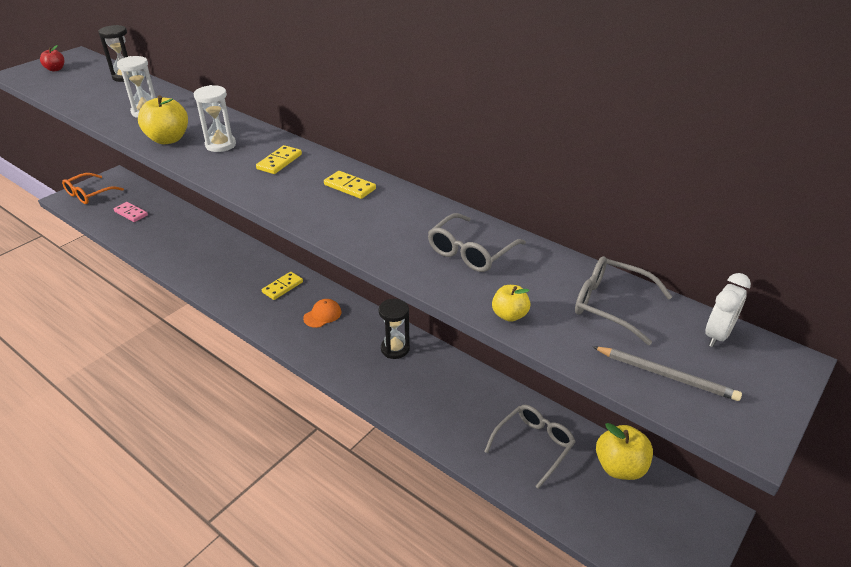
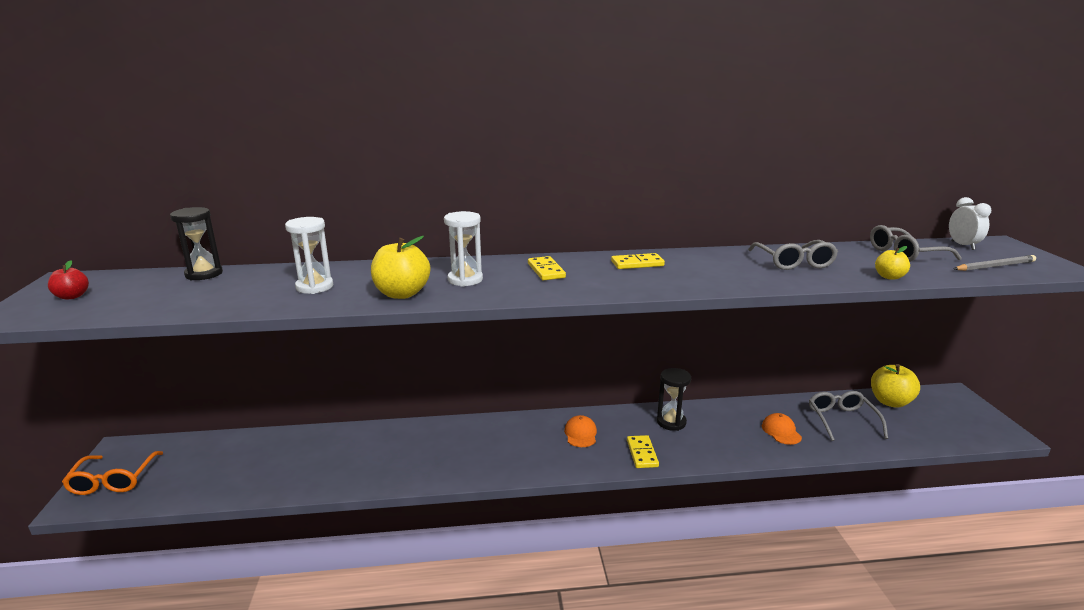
camera: 45 degrees left, 15 degrees down
pink domino [114,202,148,222] -> none
yellow domino [262,272,303,300] -> yellow domino moved to [627,435,659,468]
none -> orange cap [762,413,802,445]

